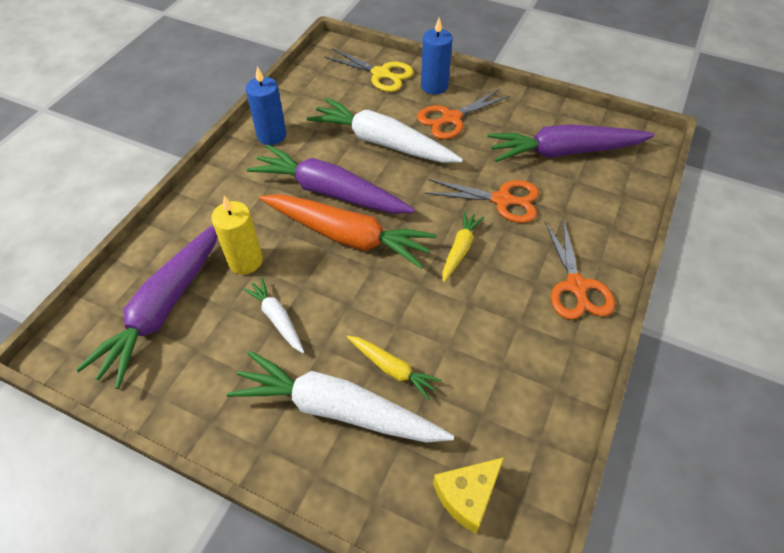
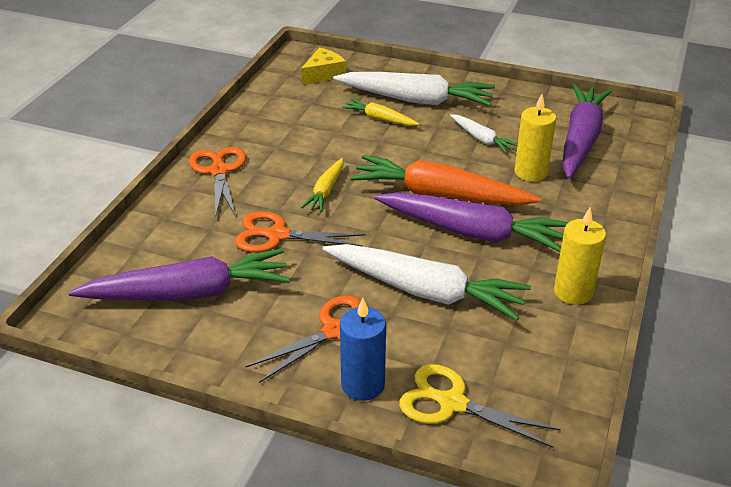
camera: 175 degrees right, 15 degrees down
blue candle [246,66,286,145] -> yellow candle [554,208,606,305]

